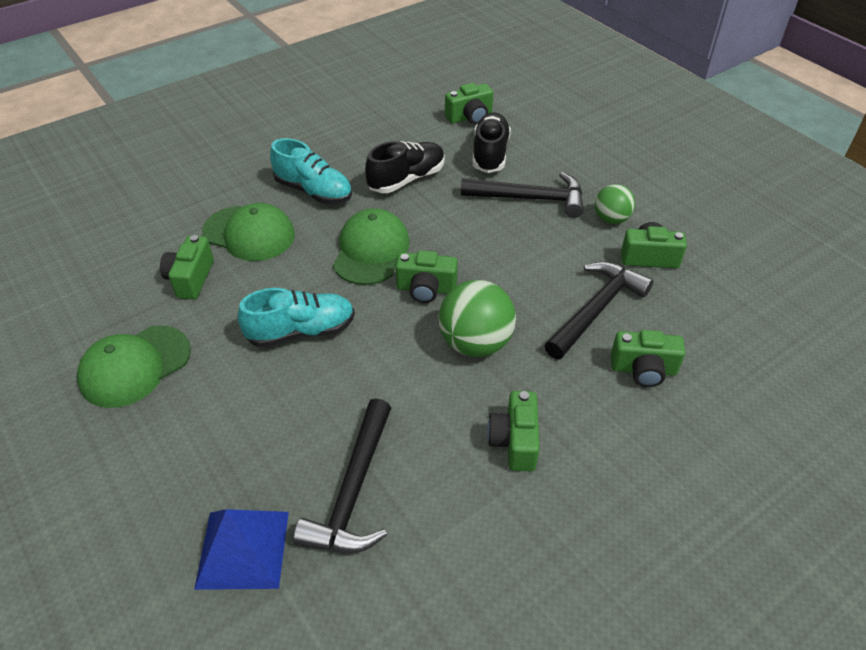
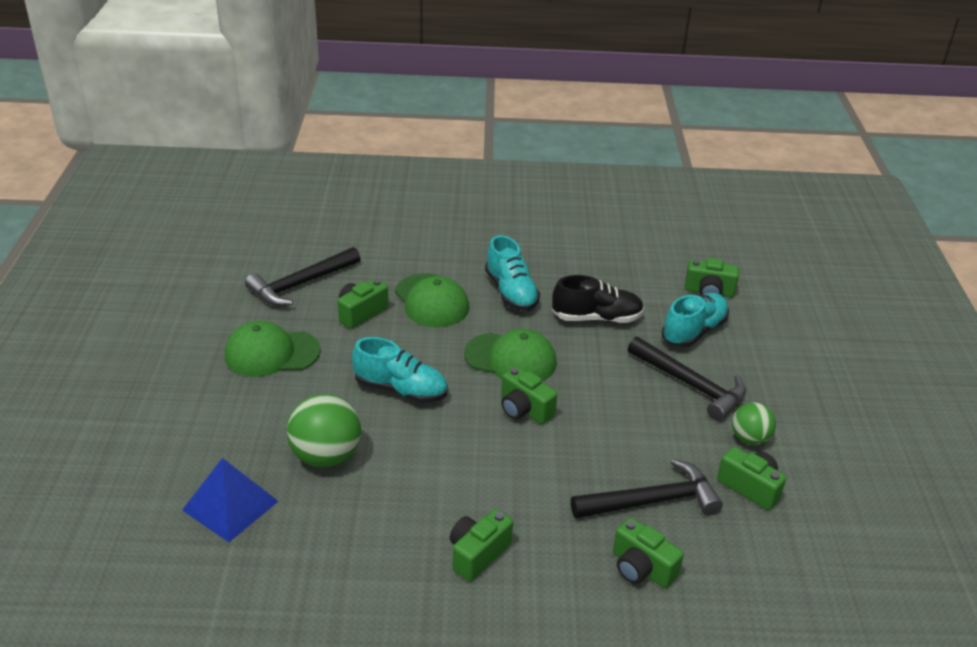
camera: 35 degrees right, 10 degrees down
black hammer [293,398,391,553] -> black hammer moved to [245,247,361,306]
green cap [333,208,410,285] -> green cap turned 60 degrees clockwise [464,329,557,381]
green ball [438,280,516,357] -> green ball moved to [287,394,361,468]
black shoe [473,112,511,173] -> turquoise shoe [662,293,729,347]

